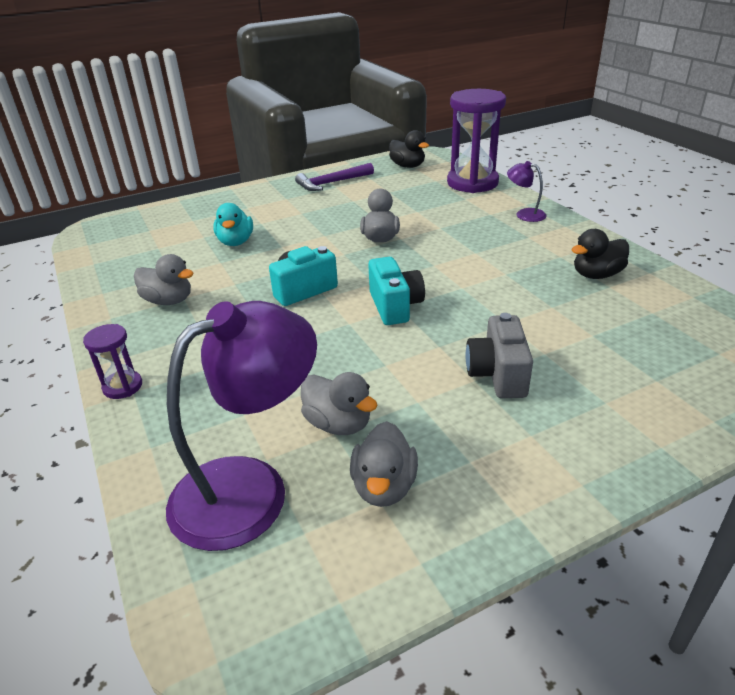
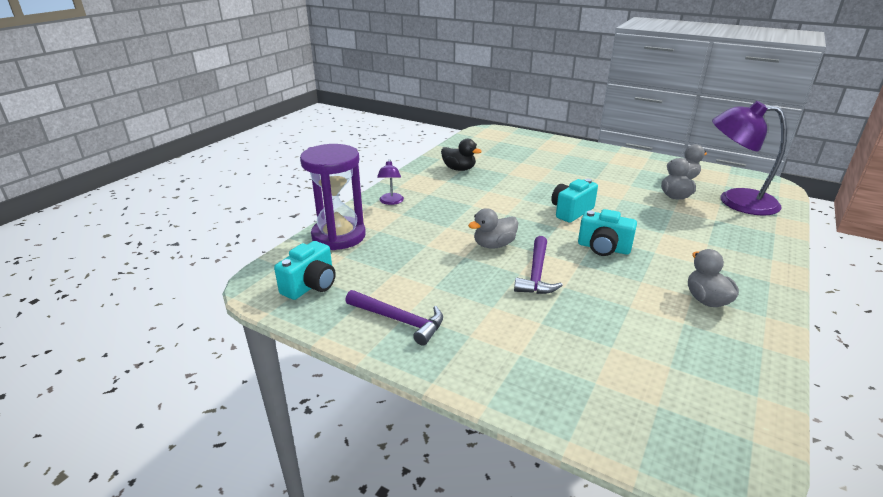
camera: 125 degrees left, 5 degrees down
purple hourglass [83,324,142,399] -> none
turquoise duck [213,203,253,246] -> none
black duck [389,130,429,168] -> turquoise camera [274,241,336,300]
grey camera [466,313,533,398] -> none
none -> purple hammer [514,236,563,294]

